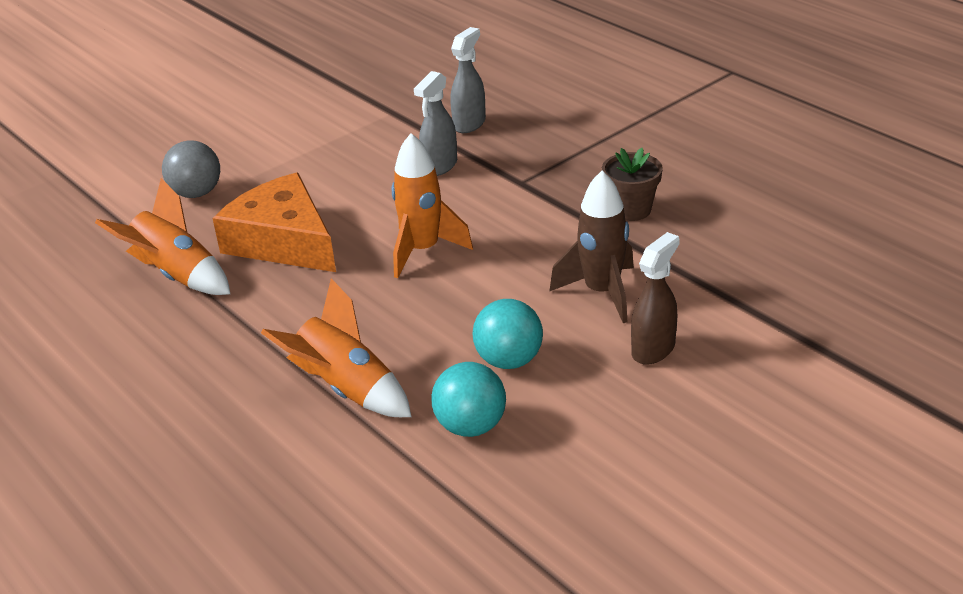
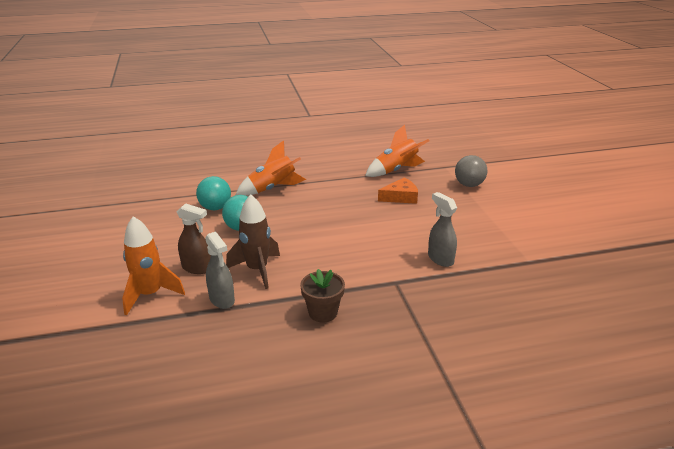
camera: 115 degrees right, 5 degrees down
orange cheese [212,172,336,272] -> orange cheese [378,177,418,204], size x0.57
orange rocket [392,133,473,278] -> orange rocket moved to [122,216,185,315]
grey spray bottle [450,27,486,133] -> grey spray bottle moved to [205,231,235,309]
brown spray bottle [631,232,680,365] -> brown spray bottle turned 45 degrees counterclockwise [177,203,211,274]

